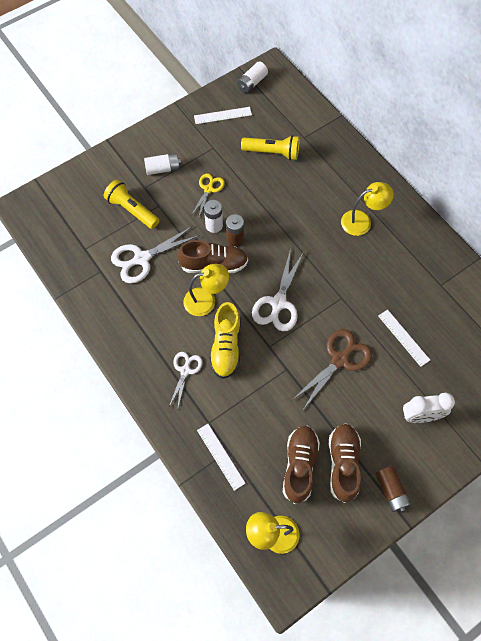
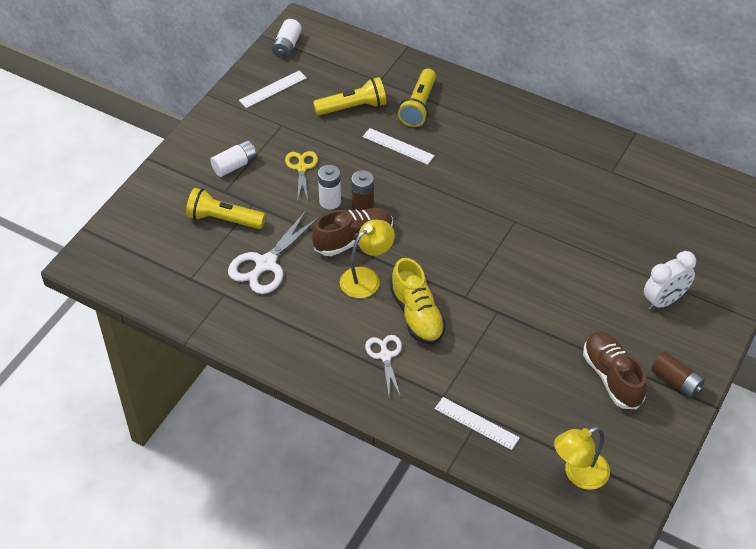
camera: 25 degrees left, 15 degrees down
white scissors [252,249,303,331] -> none
brown shoe [283,426,320,504] -> none
brown scissors [291,329,372,410] -> none
yellow lamp [341,182,394,236] -> none
white ruler [378,310,430,367] -> white ruler moved to [363,128,435,165]
none -> yellow flashlight [398,69,436,127]

